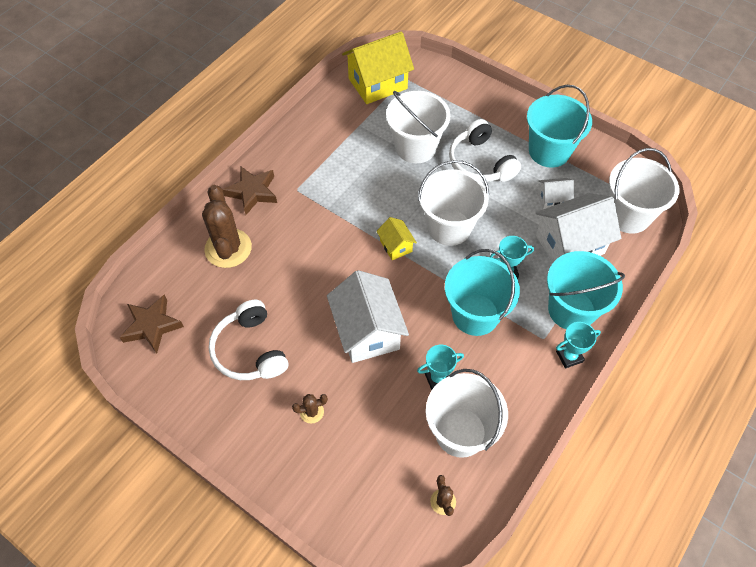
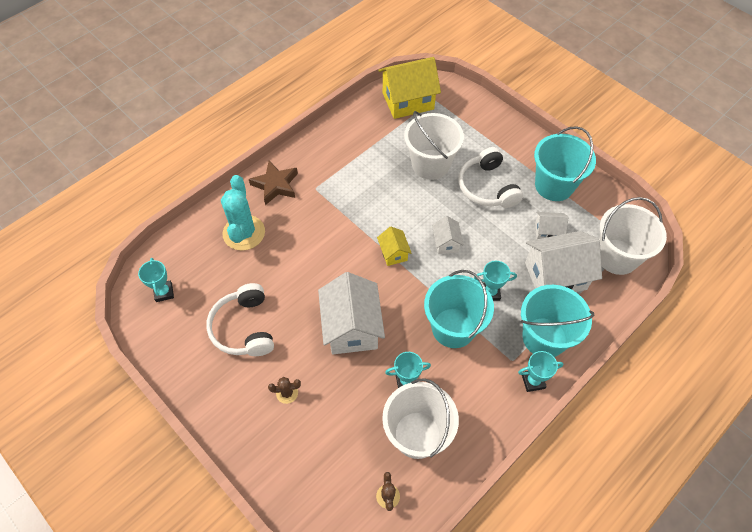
camera: 10 degrees right, 0 degrees up
brown star [119,295,184,353] -> turquoise trophy [138,258,174,302]
brown cactus [202,184,252,268] -> turquoise cactus [221,175,265,251]
white bucket [418,160,489,246] -> white house [432,216,464,254]

